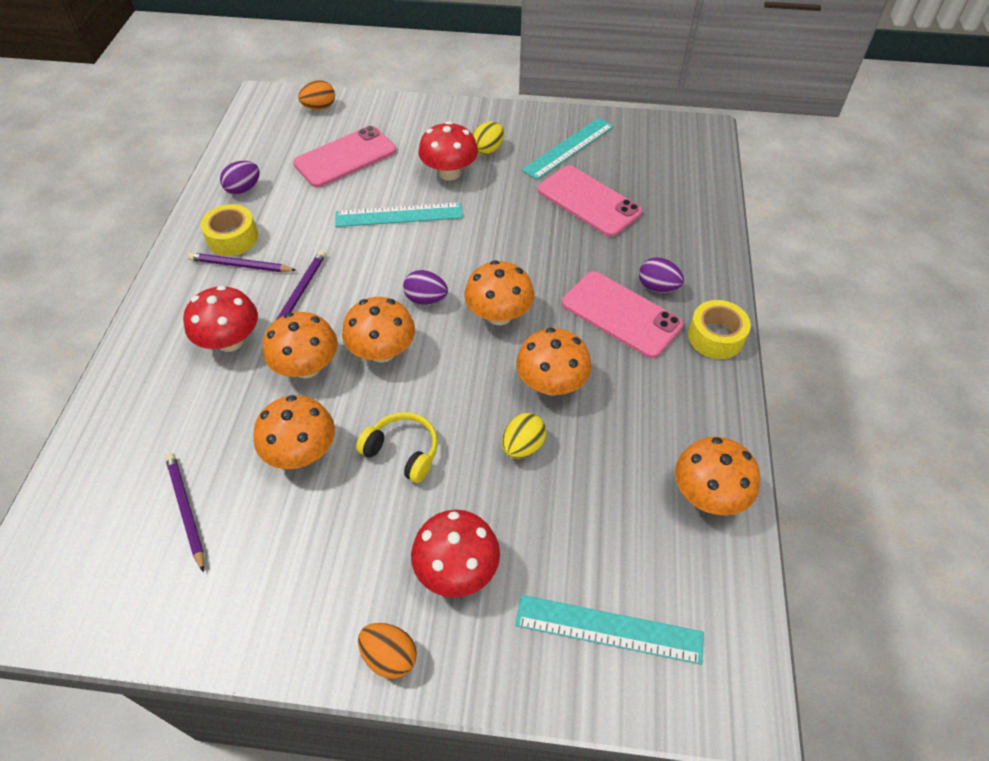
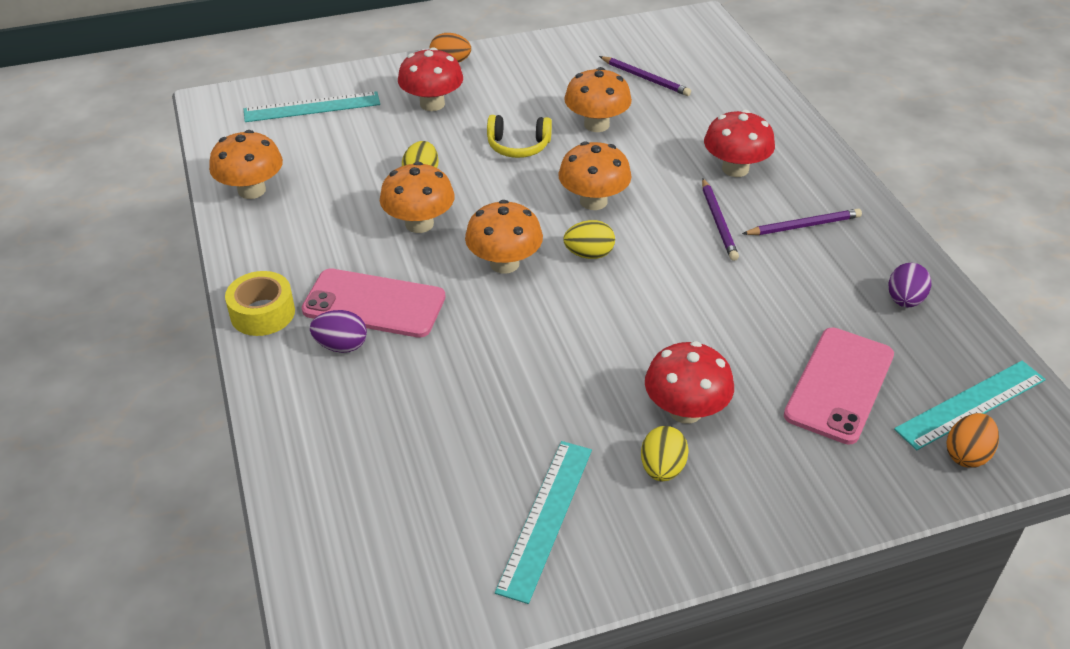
camera: 155 degrees right, 10 degrees down
yellow tape [201,204,258,256] -> none
orange mushroom [263,312,338,378] -> none
turquoise ruler [335,202,463,227] -> turquoise ruler moved to [894,361,1046,450]
purple egg [403,270,448,305] -> yellow egg [563,220,615,259]
pink phone [537,165,642,237] -> none

